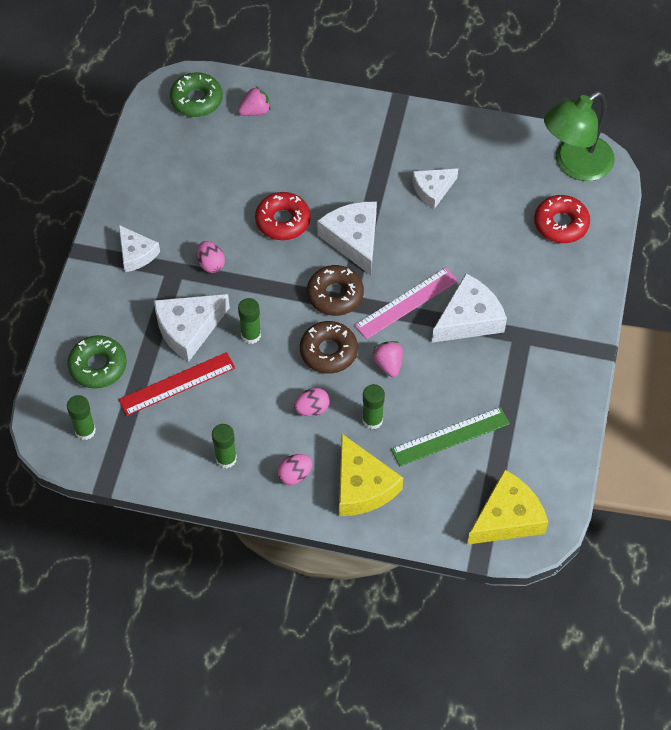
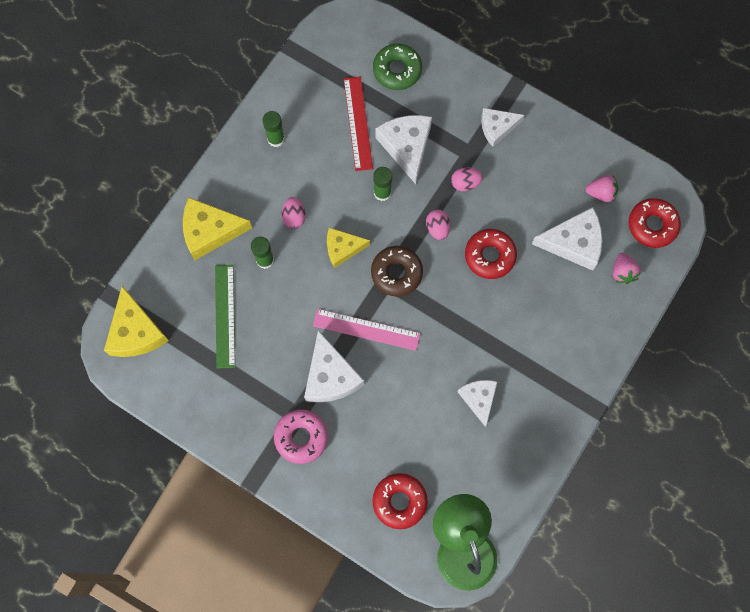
camera: 110 degrees right, 15 degrees up
green glue stick [67,395,96,440] -> none
green donut [170,72,223,117] -> red donut [629,198,681,248]
pink egg [277,454,312,485] -> pink egg moved to [426,210,450,240]
brown donut [300,321,358,374] -> yellow cheese [327,228,370,268]
white cheese [317,202,377,275] -> white cheese moved to [532,207,602,271]
pink ruler [355,268,458,339] -> pink ruler turned 60 degrees counterclockwise [313,309,421,351]
pink strawberry [373,341,403,377] -> pink strawberry moved to [585,175,618,202]
none -> pink donut [274,409,328,464]

